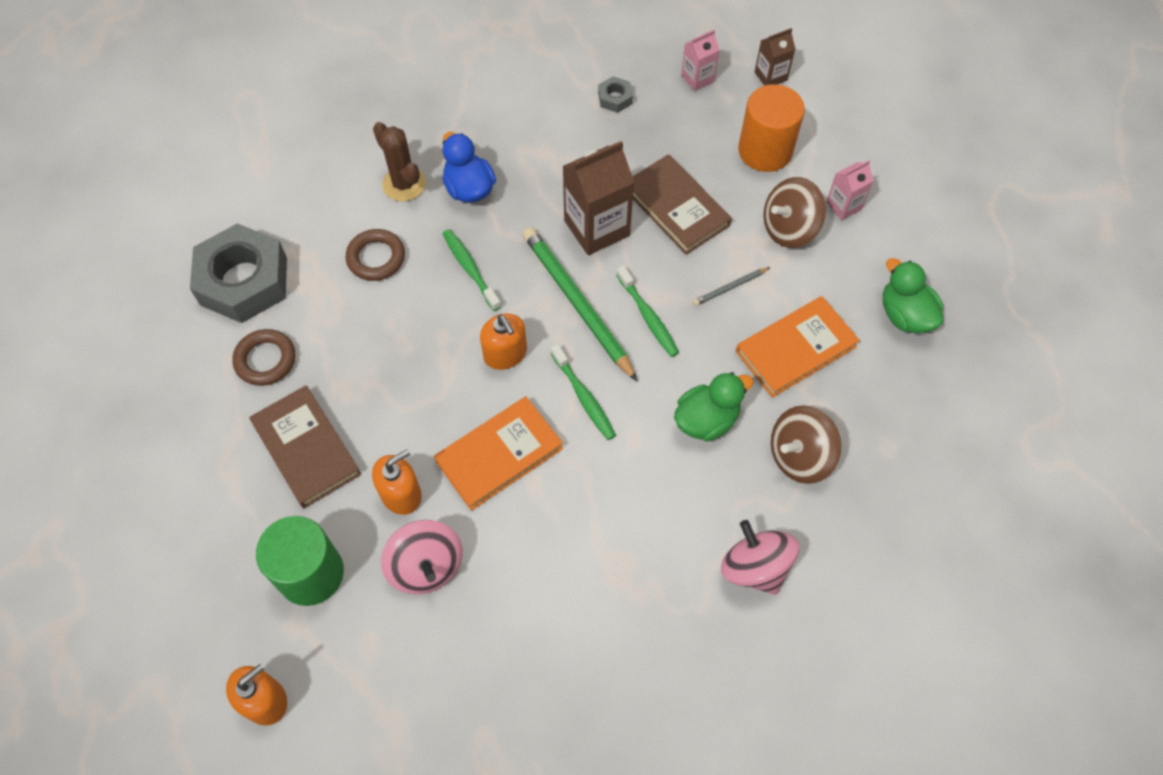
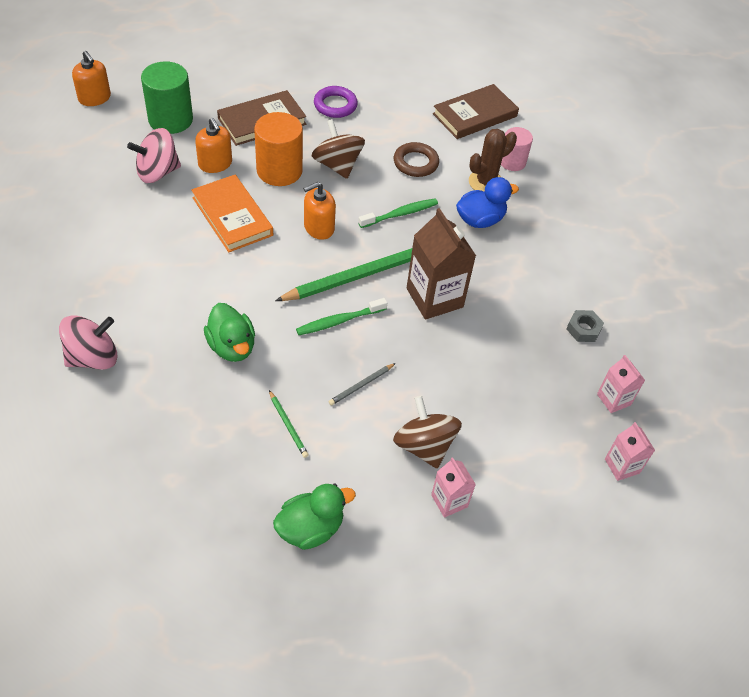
camera: 90 degrees right, 10 degrees down
grey nut [190,223,287,323] -> none
brown ring [233,329,295,386] -> purple ring [314,86,358,118]
green toothbrush [551,344,616,440] -> none
brown book [632,154,732,255] -> brown book moved to [433,84,519,139]
grey pencil [693,267,770,306] -> grey pencil turned 105 degrees counterclockwise [329,363,396,405]
orange book [736,296,860,398] -> green pencil [269,390,309,458]
orange cylinder [738,84,805,172] -> orange cylinder moved to [254,112,303,186]
brown carton [755,28,795,86] -> pink carton [605,422,655,481]
brown spinning top [771,405,841,484] -> brown spinning top moved to [312,119,365,179]
none -> pink cylinder [501,127,533,171]

